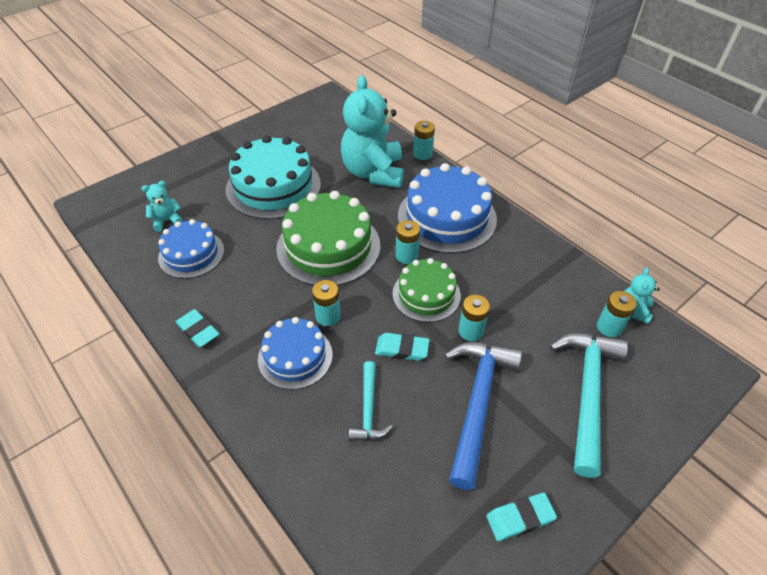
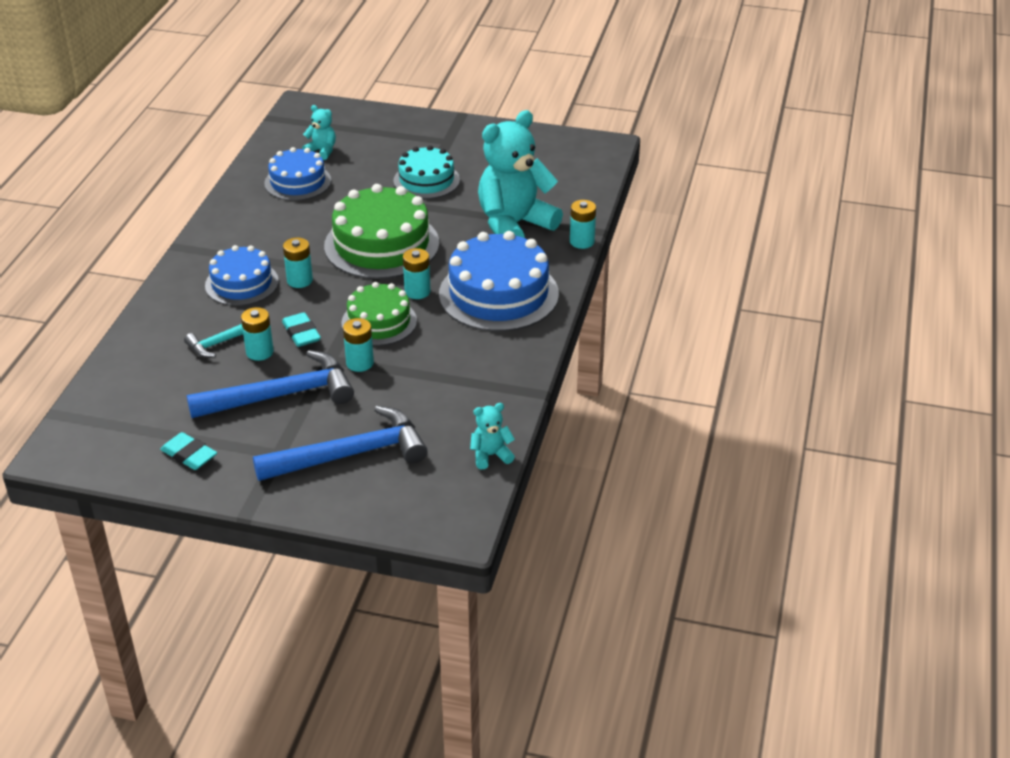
camera: 55 degrees right, 10 degrees down
turquoise eraser [176,309,219,347] -> none
turquoise cake [226,135,321,219] -> turquoise cake [393,145,460,199], size x0.61
turquoise hammer [550,333,628,478] -> blue hammer [253,406,428,481]
turquoise battery [597,291,637,337] -> turquoise battery moved to [241,307,274,361]

